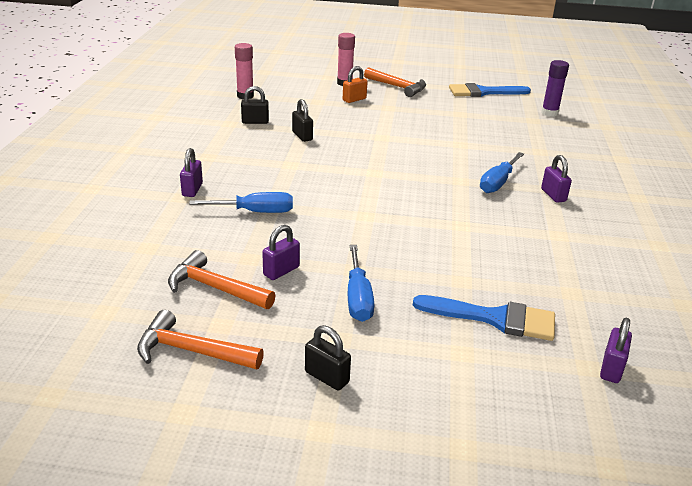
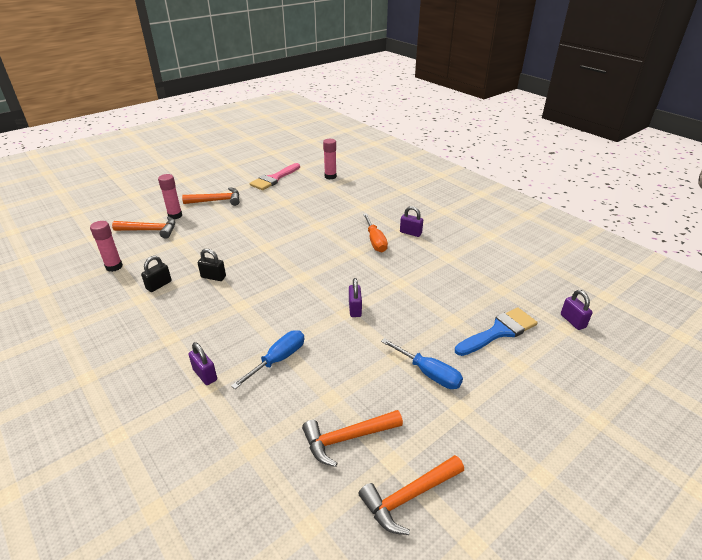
camera: 45 degrees left, 5 degrees up
purple padlock [262,225,300,280] -> purple padlock moved to [349,278,362,317]
black padlock [305,325,351,390] -> none
orange padlock [343,66,368,103] -> none
blue brush [449,83,531,97] -> pink brush [250,163,300,190]
blue screwdriver [480,152,524,193] -> orange screwdriver [363,213,388,252]
purple glue stick [541,60,569,117] -> pink glue stick [323,139,337,179]
none -> orange hammer [112,216,175,239]

